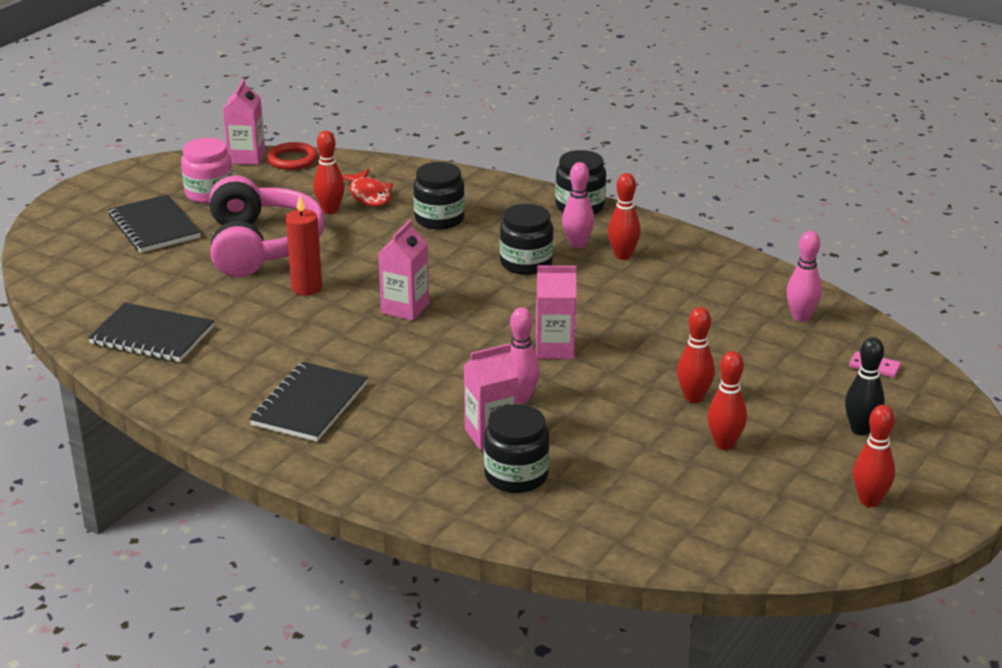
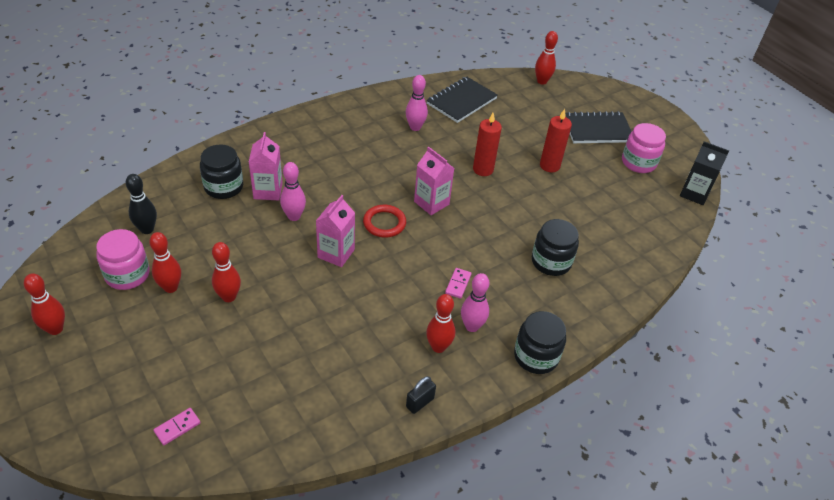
camera: 110 degrees right, 15 degrees up
pink headphones [209,175,325,277] -> red candle [540,109,572,172]
pink carton [223,79,265,165] -> black carton [680,141,729,205]
black notebook [249,362,368,442] -> none
red ring [267,142,318,170] -> red ring moved to [363,205,406,238]
red bowling pin [313,131,345,214] -> red bowling pin moved to [535,31,558,85]
red fish [342,169,393,207] -> none
black jar [500,204,553,275] -> pink domino [445,268,471,299]
pink bowling pin [786,231,822,322] -> pink bowling pin moved to [406,75,428,131]
black bowling pin [845,337,885,435] -> black bowling pin moved to [126,174,157,234]
none -> pink jar [96,229,150,290]
none -> black padlock [406,376,436,414]

